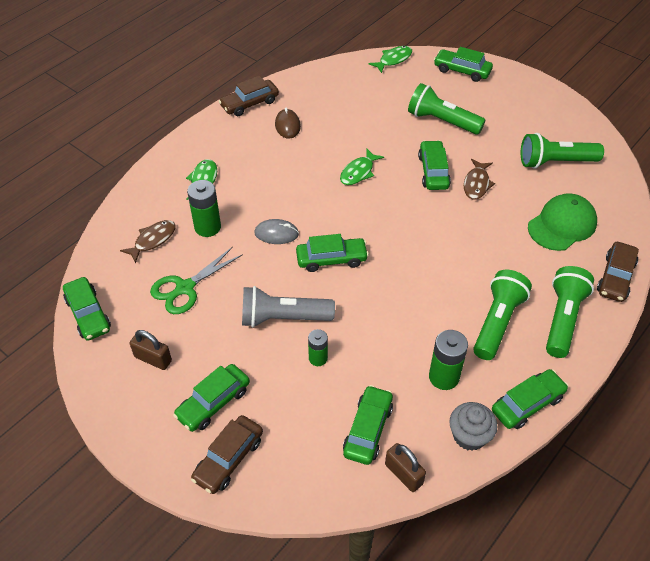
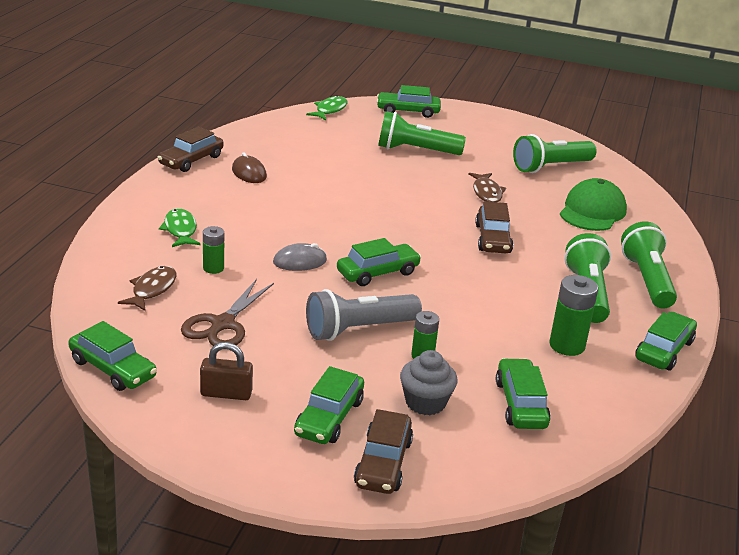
camera: 25 degrees left, 20 degrees down
green scissors [150,247,243,314] -> brown scissors [181,279,274,346]
green battery [187,180,221,237] -> green battery [203,226,224,274], size x0.63
green fish [340,149,384,185] -> none
brown padlock [385,443,426,492] -> none
green car [418,140,451,190] -> none
grey cupcake [449,402,498,451] -> grey cupcake moved to [400,350,457,415]
brown car [597,242,639,302] -> brown car moved to [475,201,513,253]

